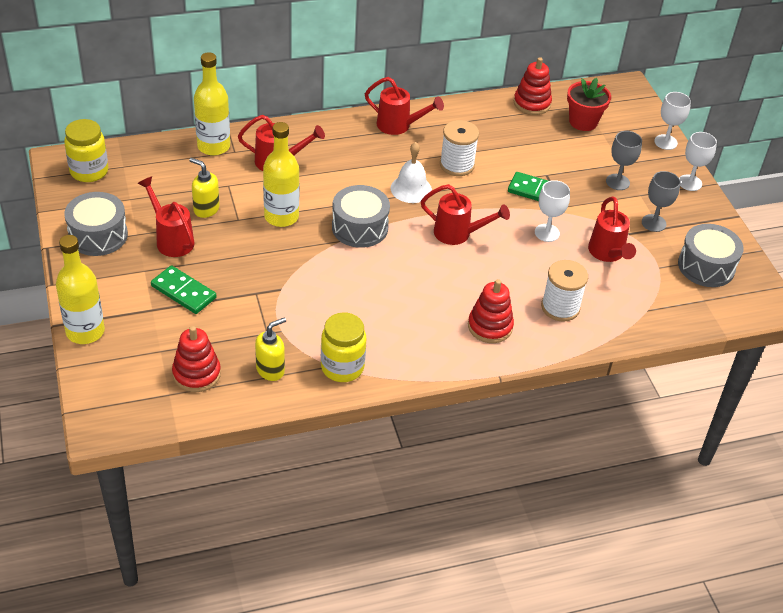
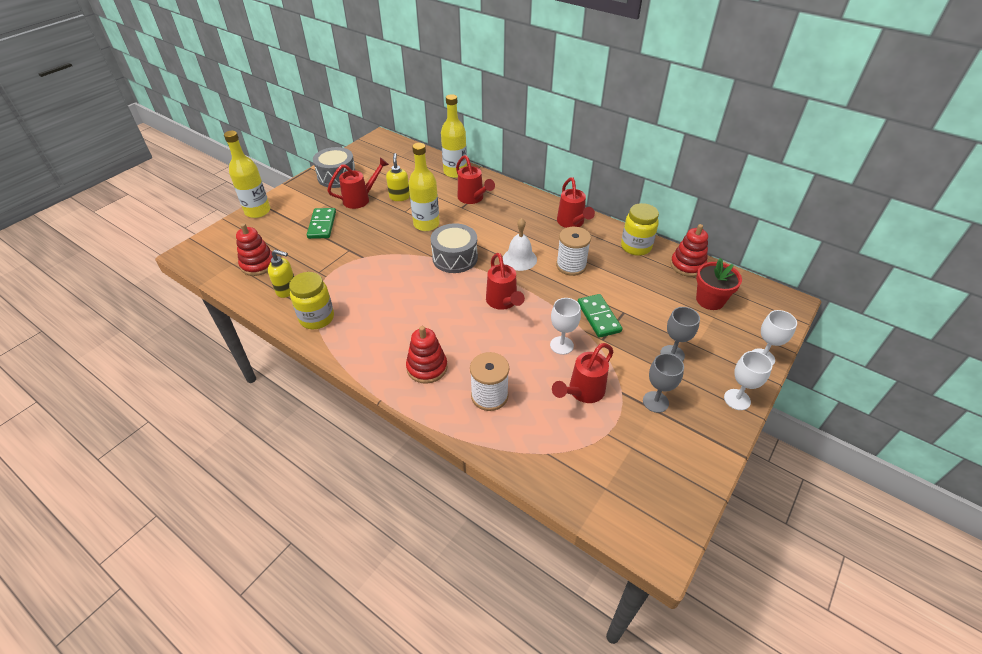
camera: 55 degrees right, 0 degrees up
yellow jar [64,119,108,182] -> yellow jar moved to [621,203,659,256]
red watering can [138,177,194,257] -> red watering can turned 45 degrees clockwise [327,157,389,209]
grey drum [678,224,744,287] -> none

